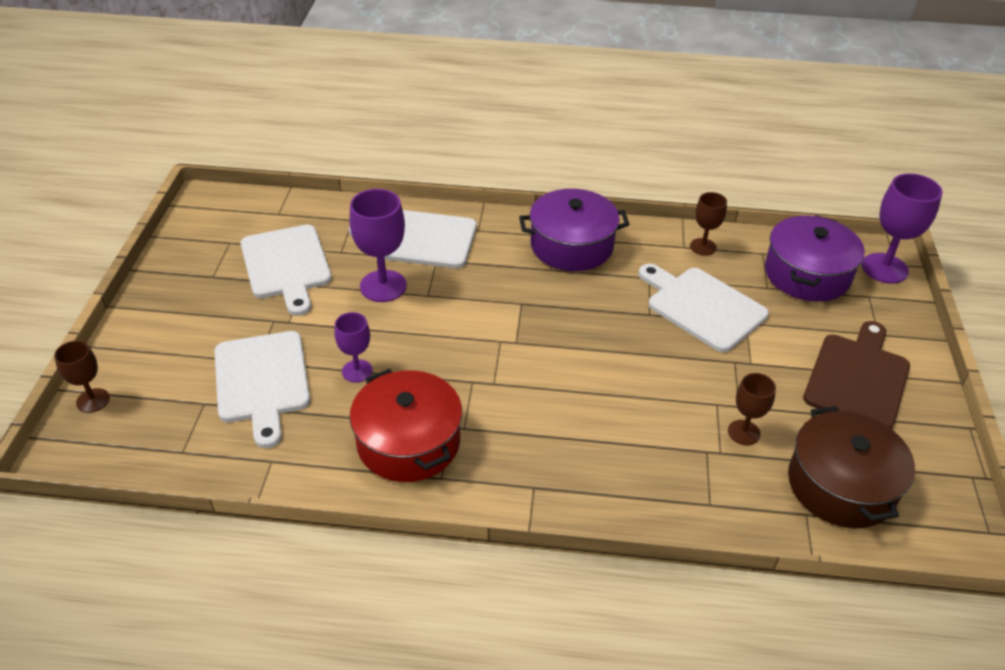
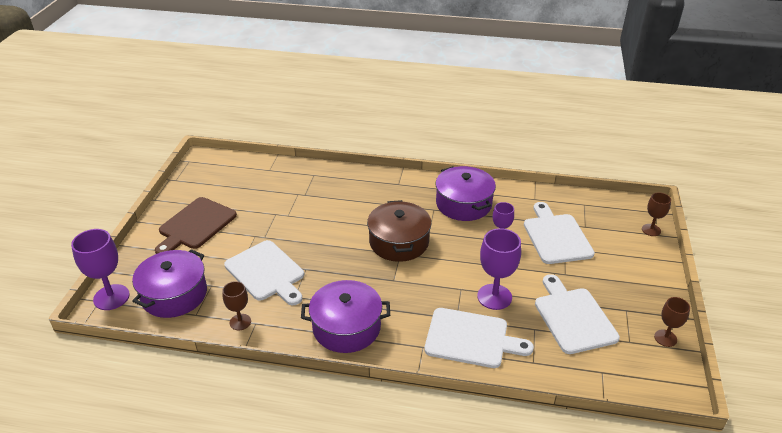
camera: 175 degrees left, 5 degrees down
red pot [350,369,462,482] -> purple pot [436,166,496,221]
brown goblet [728,373,776,445] -> brown goblet moved to [654,297,690,347]
brown pot [788,406,915,528] -> brown pot moved to [367,200,431,262]

